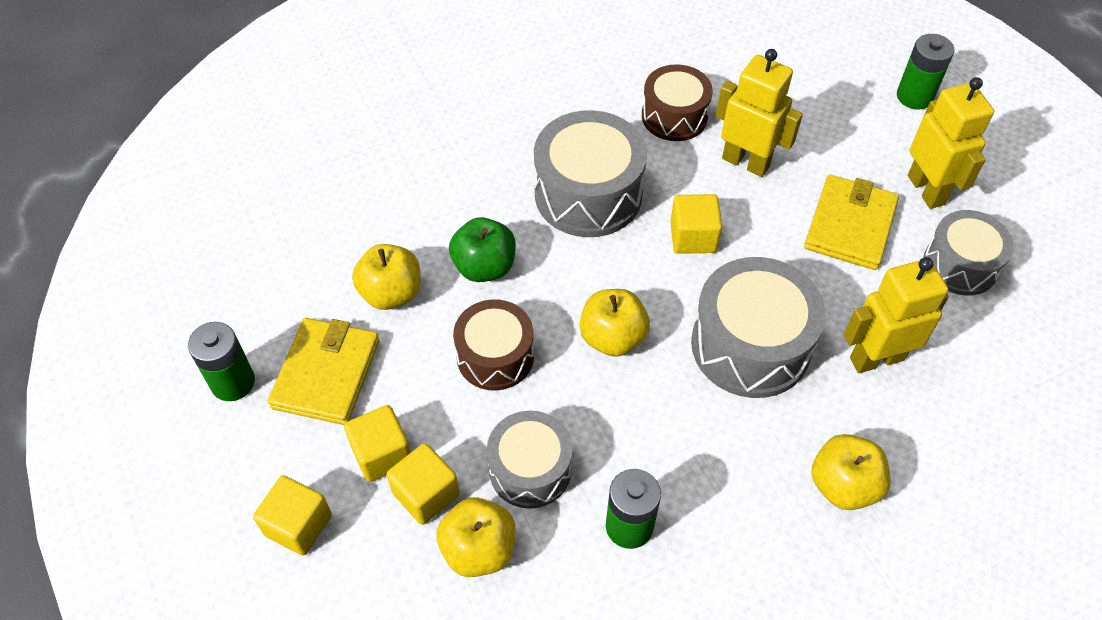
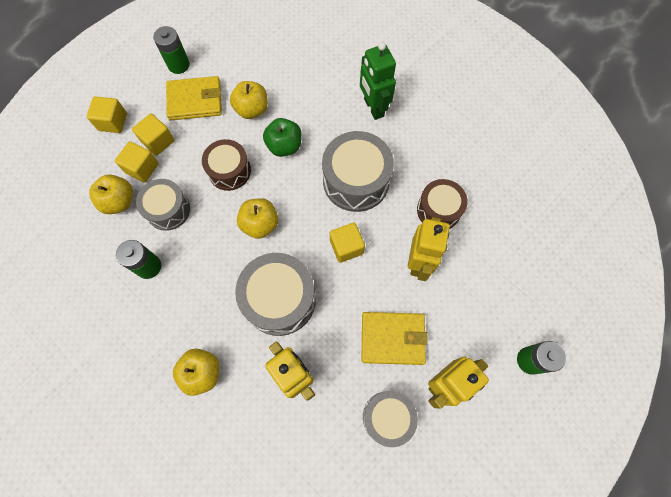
camera: 70 degrees right, 15 degrees up
none -> green robot [360,42,396,120]

